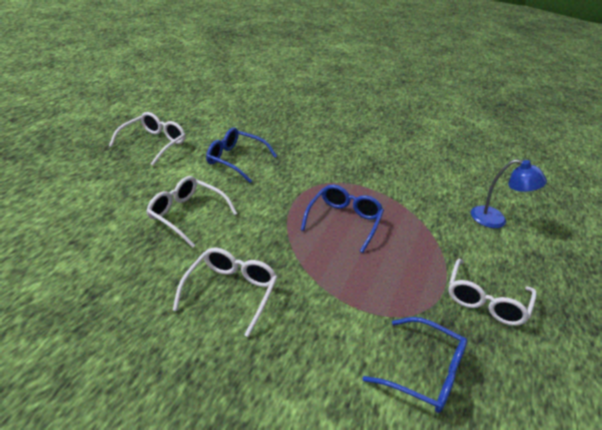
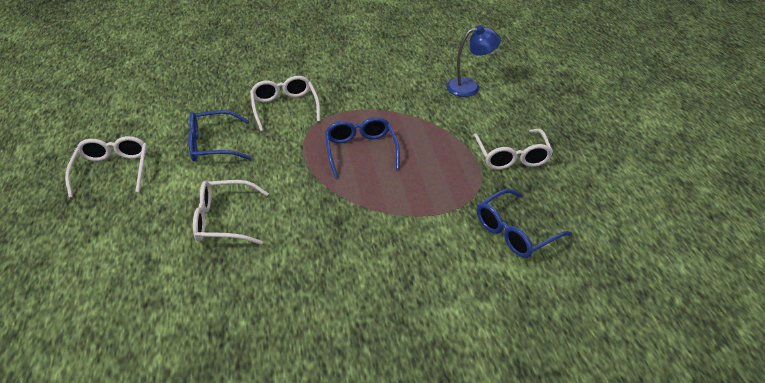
camera: 30 degrees left, 5 degrees up
white glasses [173,248,278,337] -> white glasses moved to [250,76,320,131]
blue glasses [363,317,467,413] -> blue glasses turned 150 degrees clockwise [477,189,572,258]

